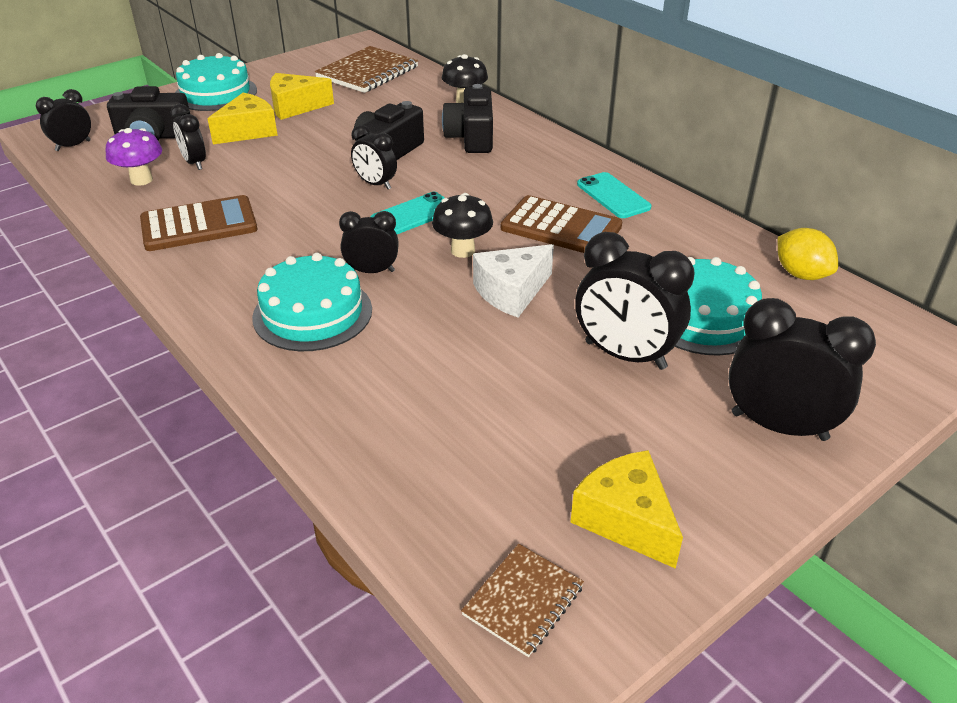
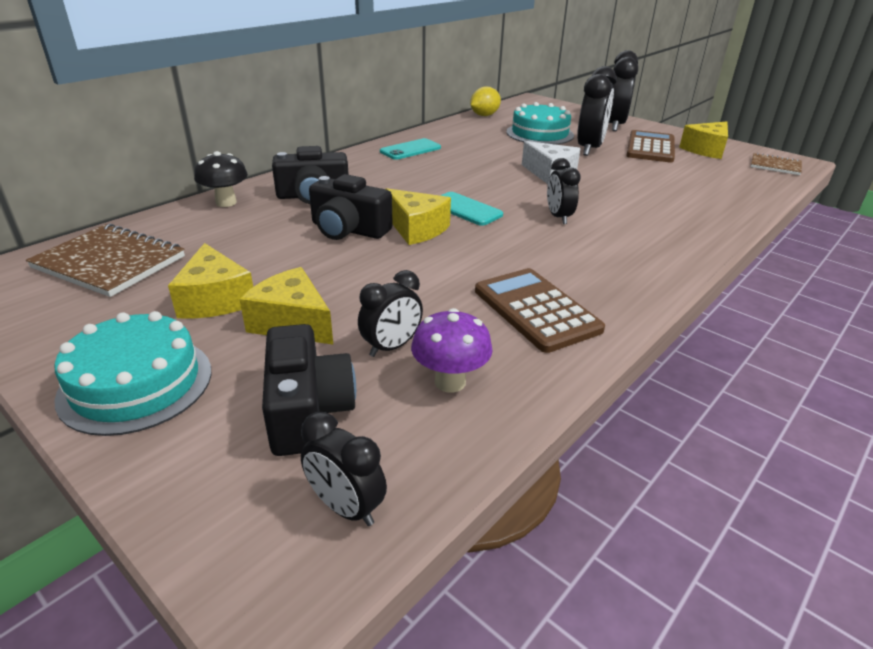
camera: 100 degrees left, 5 degrees down
turquoise cake [252,253,372,351] -> none
black clock [351,125,397,190] -> yellow cheese [386,188,451,245]
black mushroom [432,193,493,258] -> none
brown calculator [501,195,622,253] -> brown calculator moved to [626,130,675,162]

